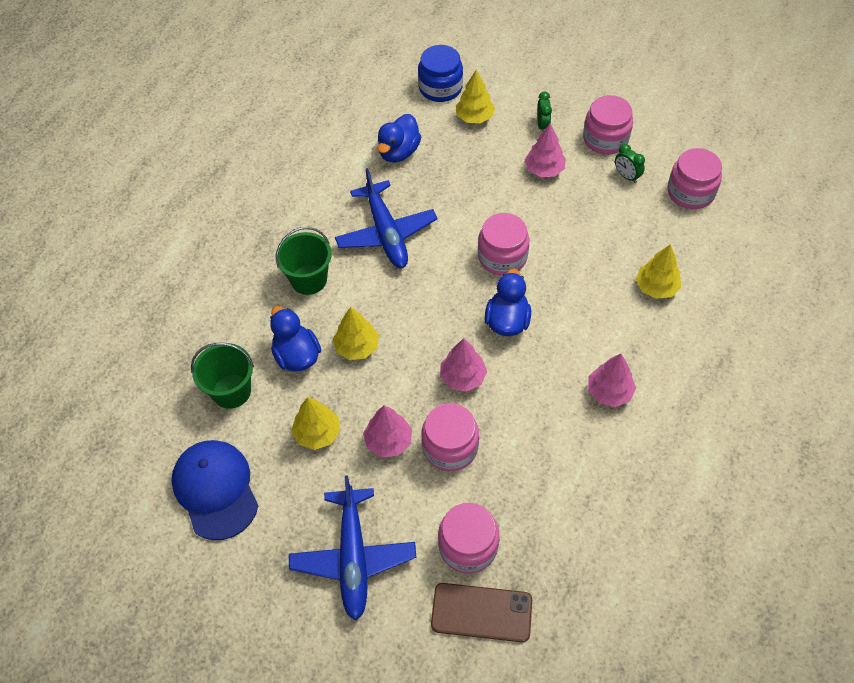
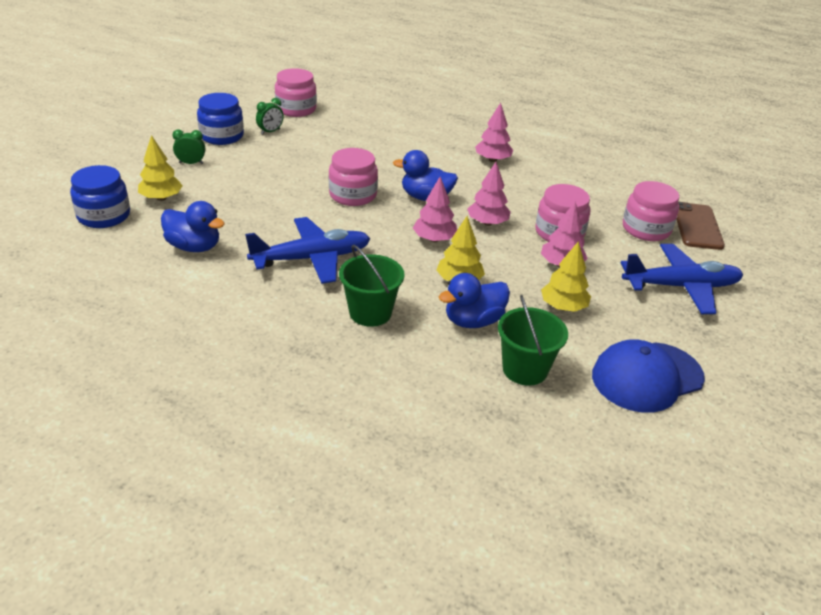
camera: 95 degrees left, 20 degrees down
pink tree [525,123,566,177] -> pink tree moved to [413,176,457,242]
pink jar [583,95,633,154] -> blue jar [197,93,244,145]
yellow tree [636,244,681,299] -> none

